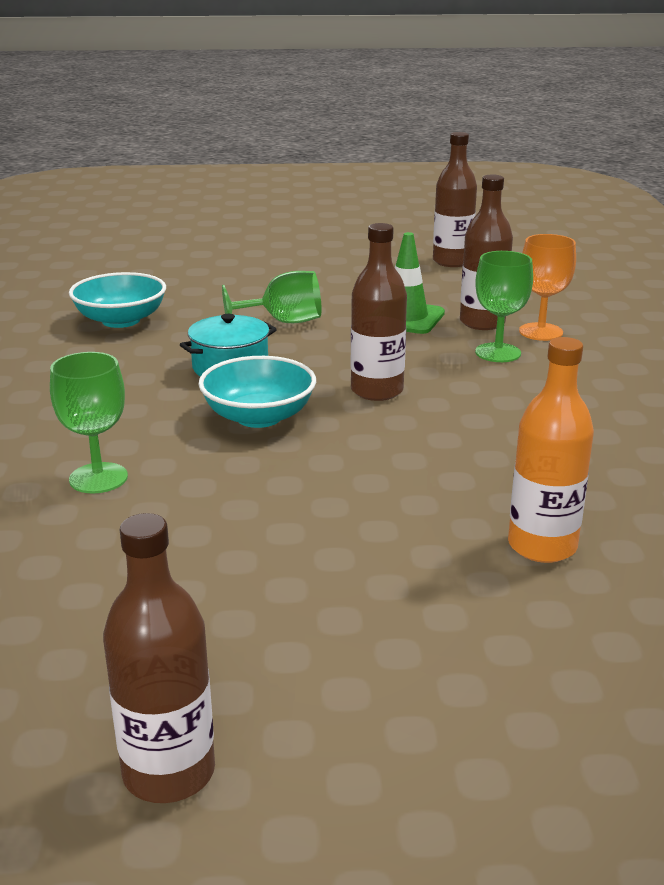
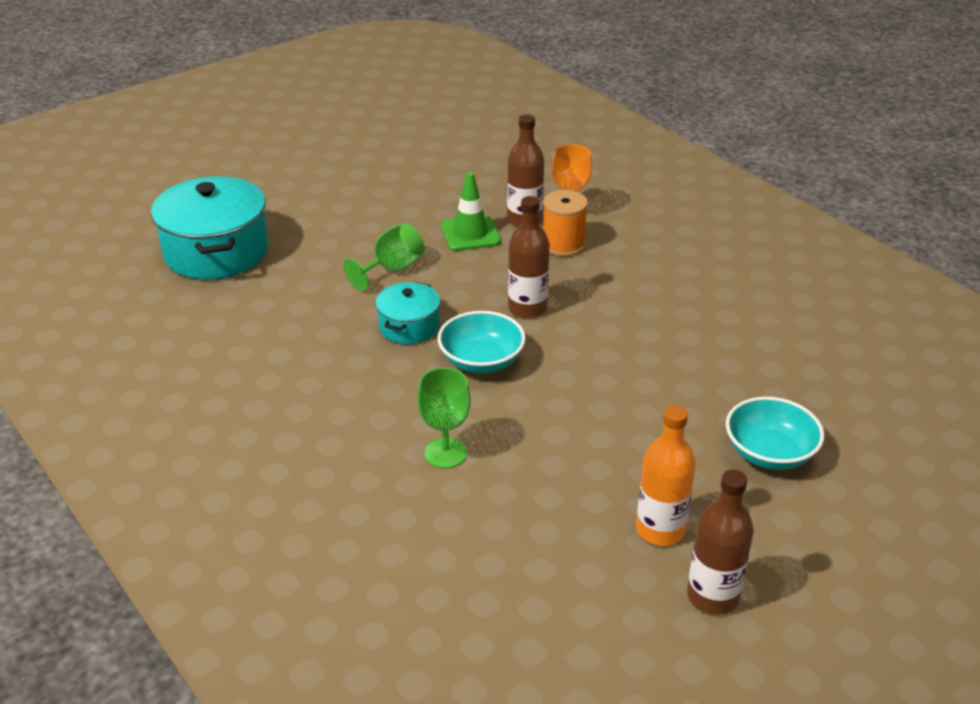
camera: 35 degrees left, 10 degrees up
turquoise bowl [69,272,166,328] -> turquoise bowl moved to [726,397,824,470]
brown bottle [433,132,477,267] -> none
green goblet [475,251,533,362] -> orange spool [543,190,588,257]
orange bottle [508,337,594,563] -> orange bottle moved to [636,405,696,546]
none -> turquoise pot [151,176,268,280]

